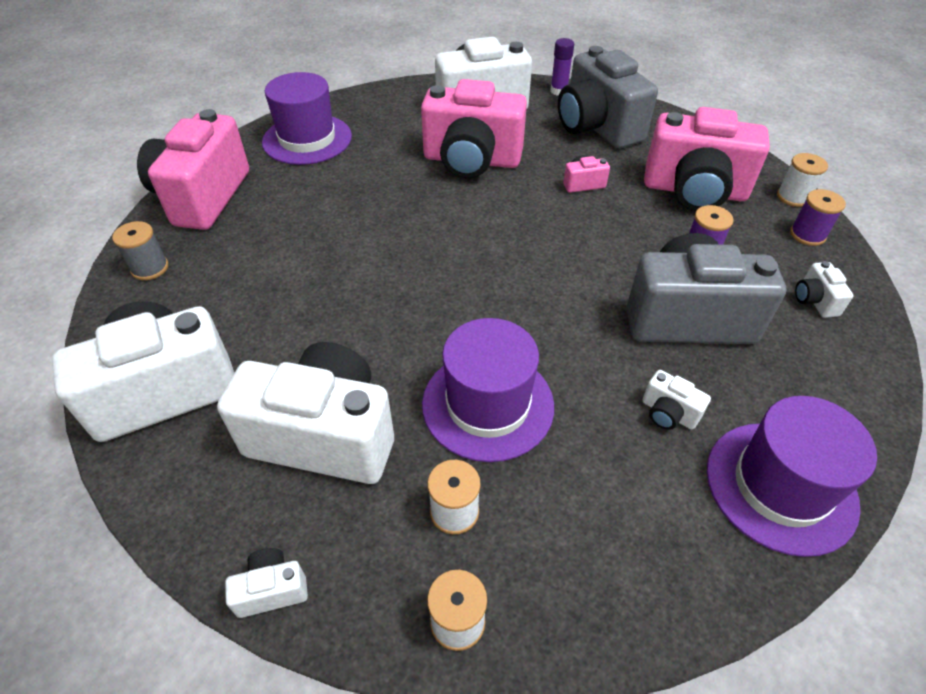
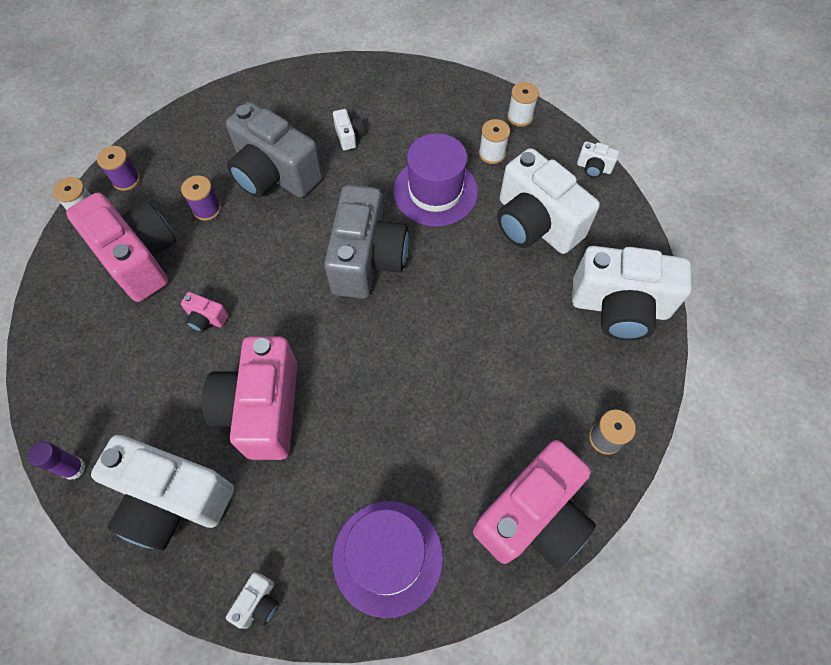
camera: 145 degrees left, 15 degrees up
pink camera [421,79,527,178] -> pink camera turned 135 degrees counterclockwise [202,336,297,460]
grey camera [558,46,658,149] -> grey camera moved to [324,185,409,299]
purple hat [707,396,877,557] -> none
white camera [795,261,854,318] -> white camera moved to [226,572,279,629]

